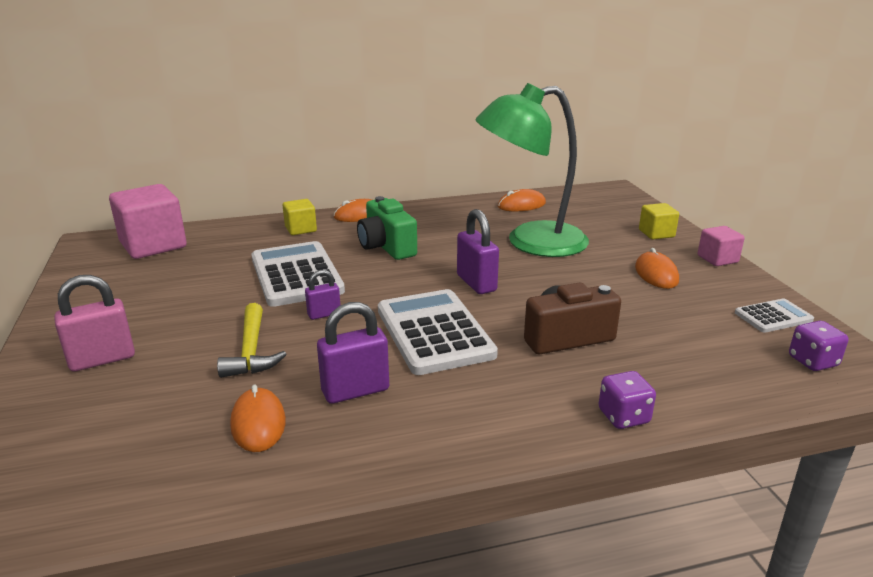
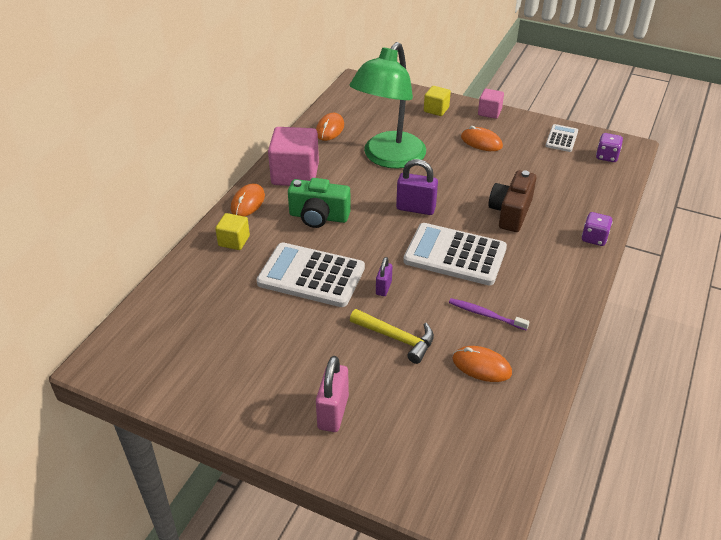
camera: 50 degrees left, 15 degrees up
pink cube [109,184,187,259] -> pink cube moved to [268,127,319,186]
purple padlock [317,302,389,404] -> purple toothbrush [449,298,530,330]

